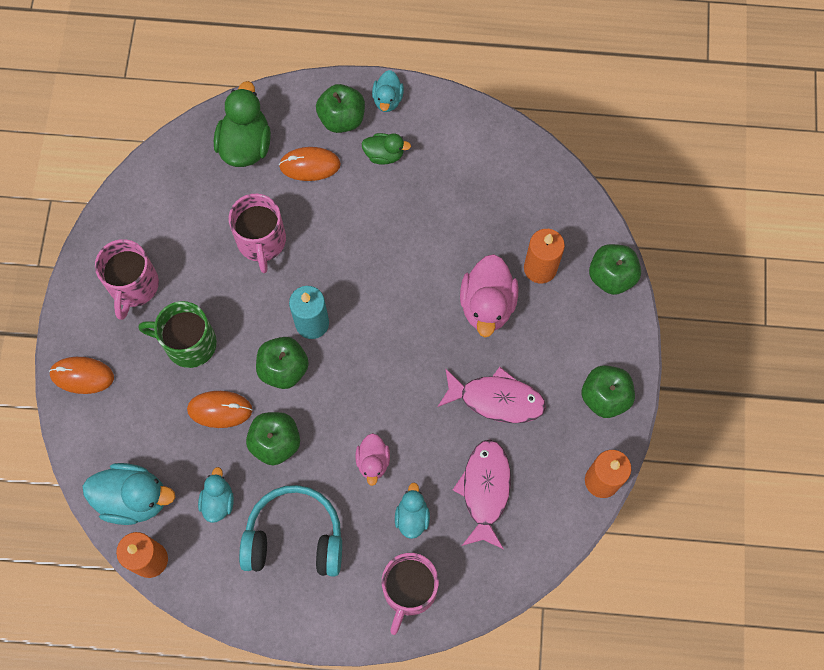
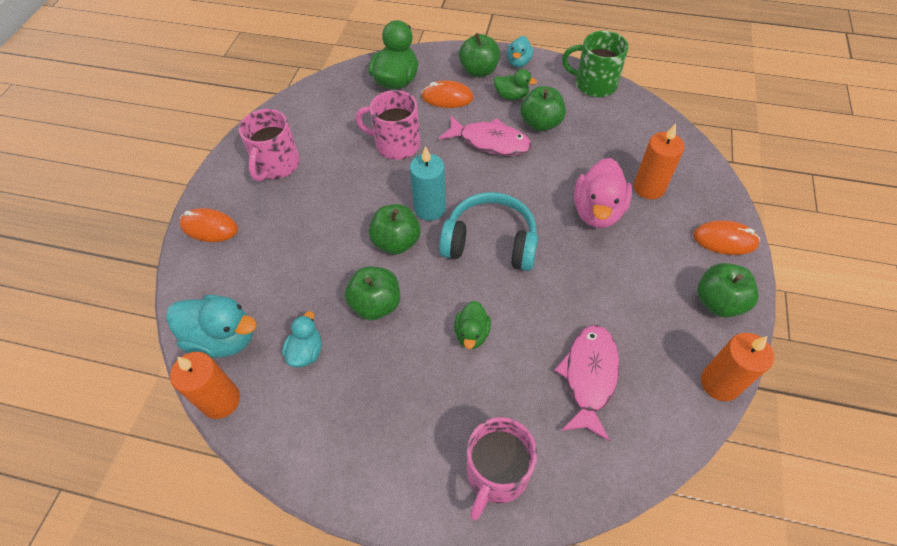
camera: 10 degrees right, 15 degrees down
green mug [139,301,217,368] -> green mug moved to [562,31,629,97]
orange mouse [187,391,253,428] -> orange mouse moved to [693,220,760,255]
pink mug [229,194,286,273] -> pink mug turned 105 degrees clockwise [355,90,420,160]
turquoise headphones [239,485,342,577] -> turquoise headphones moved to [439,192,538,271]
pink duck [355,433,390,486] -> green duck [454,301,491,349]
turquoise duck [395,483,430,539] -> none
pink fish [438,367,546,423] -> pink fish moved to [439,115,532,156]
green apple [589,244,641,295] -> green apple moved to [520,86,566,131]

